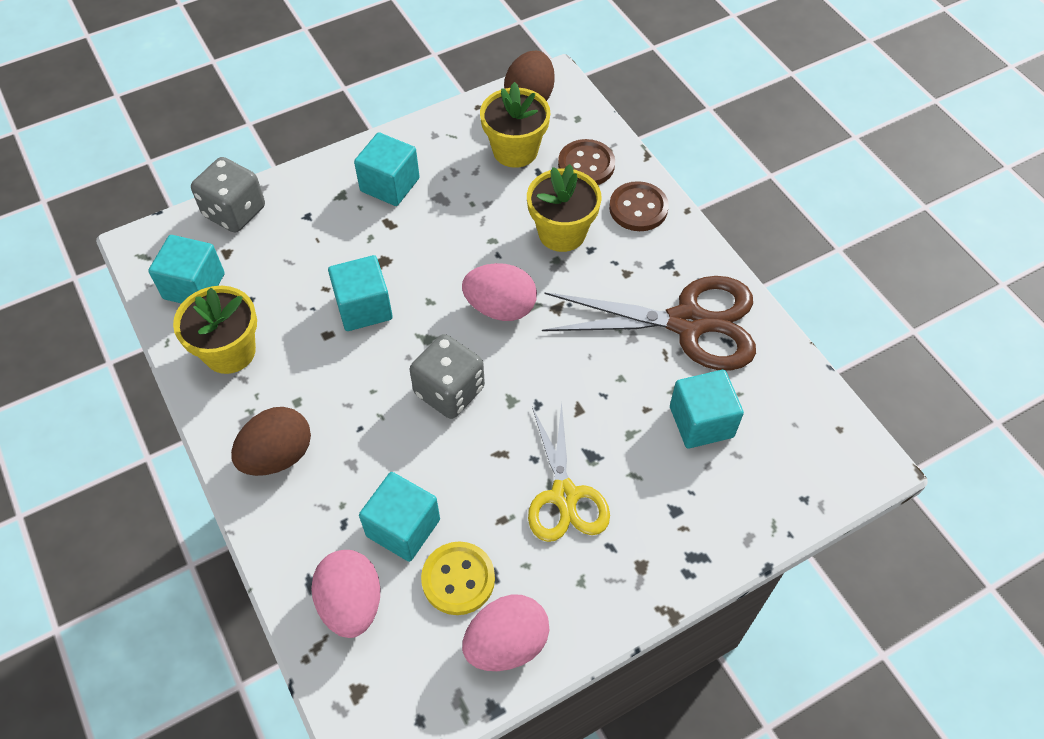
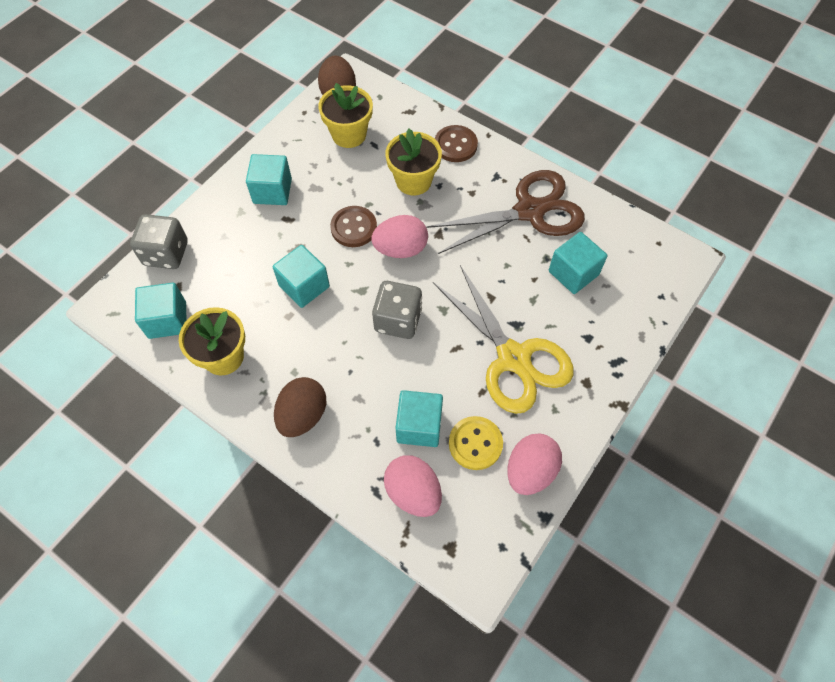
camera: 25 degrees left, 5 degrees up
yellow scissors [528,402,610,542] -> yellow scissors [433,265,574,414], size x1.53
brown button [558,139,615,185] -> brown button moved to [330,206,377,247]

